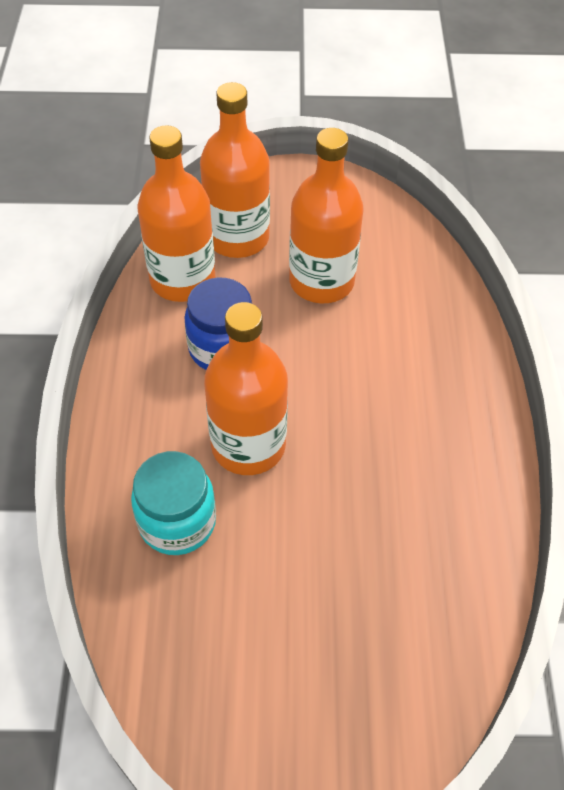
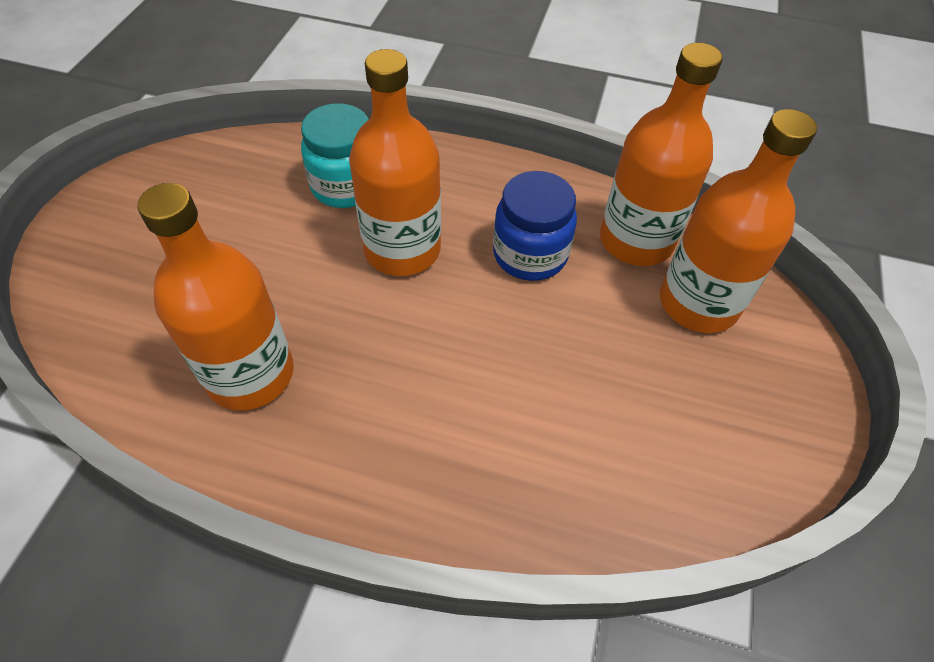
camera: 105 degrees right, 0 degrees up
orange bottle [289,128,364,303] -> orange bottle moved to [137,183,294,410]

